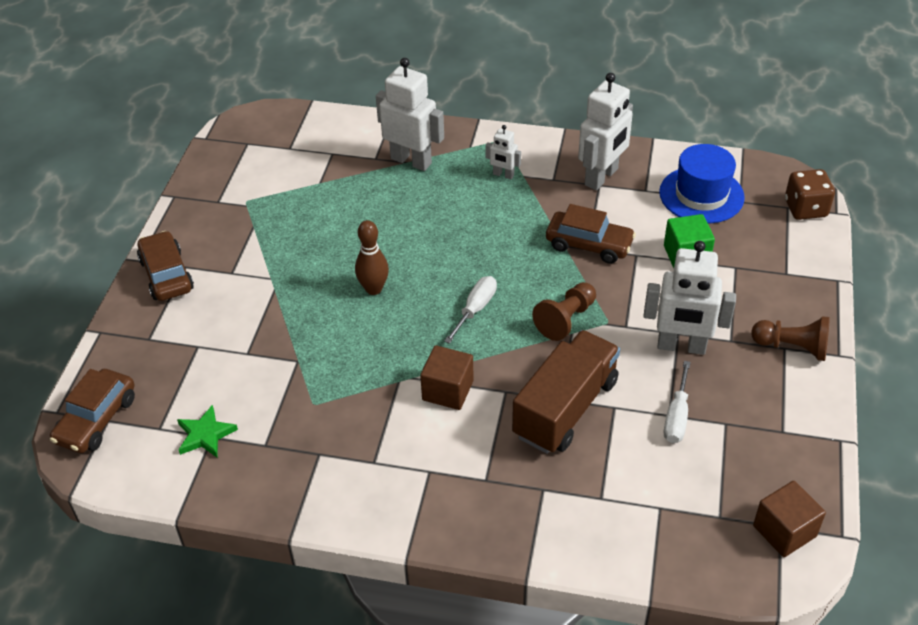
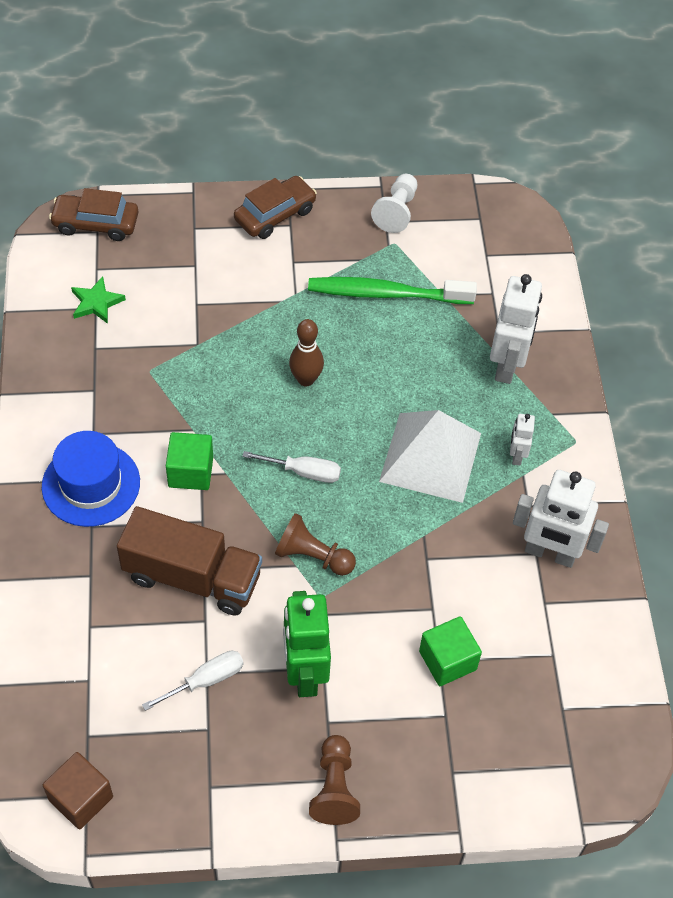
camera: 70 degrees right, 10 degrees up
brown cube [420,345,474,410] -> green cube [166,432,213,490]
brown car [546,204,636,264] -> none
white robot [643,241,736,355] -> green robot [283,591,331,697]
blue hat [659,144,745,223] -> blue hat moved to [42,431,140,527]
white screwdriver [664,361,691,443] -> white screwdriver turned 150 degrees clockwise [142,651,244,711]
brown dice [785,169,835,220] -> none
none -> green toothbrush [308,277,477,304]
none -> white pawn [371,174,417,233]
none -> white pyramid [379,410,481,503]

